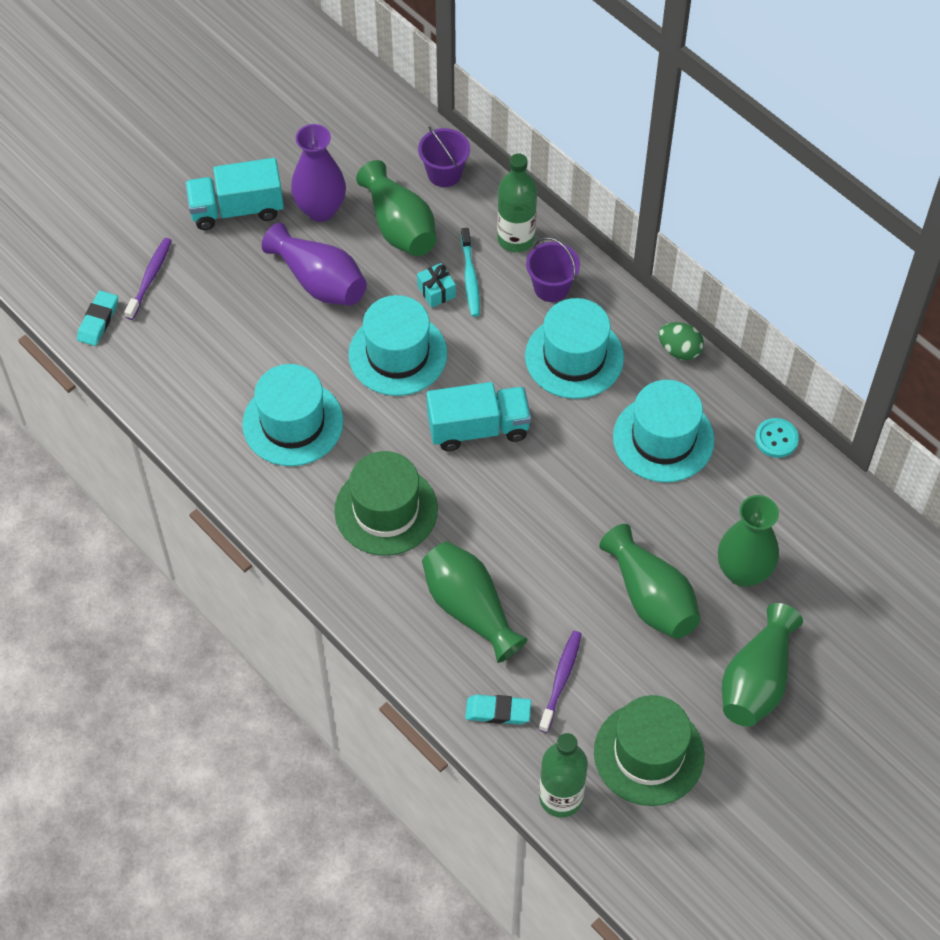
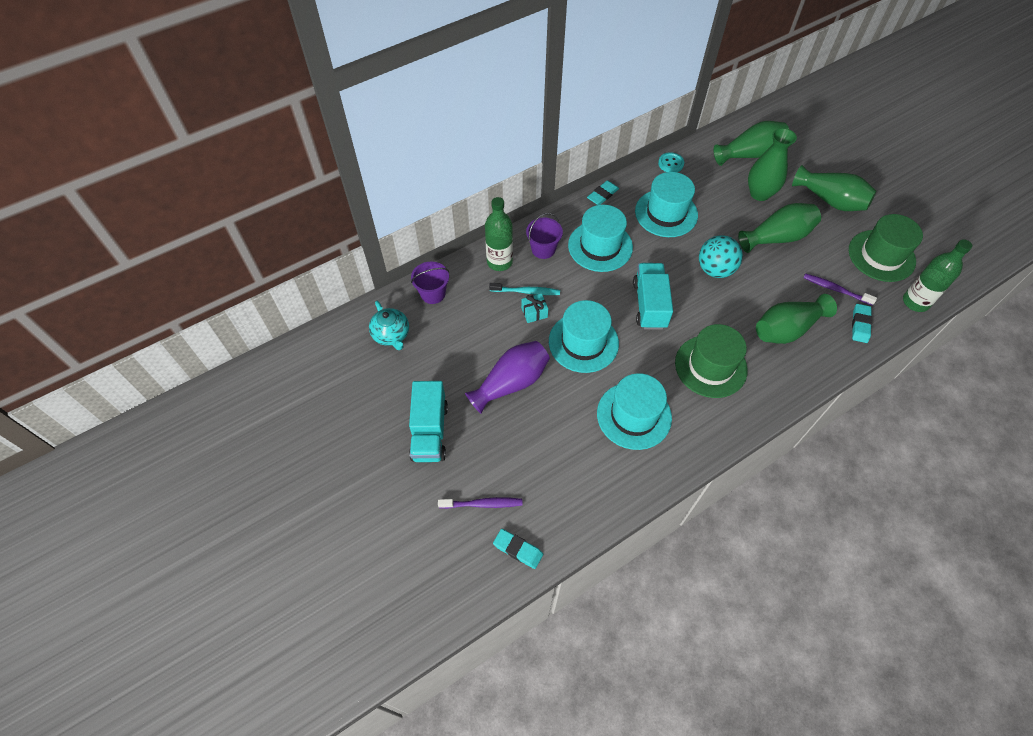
camera: 80 degrees left, 0 degrees up
purple toothbrush [125,238,172,320] -> purple toothbrush turned 150 degrees clockwise [438,497,523,509]
purple vase [291,124,346,222] -> none
green vase [356,160,436,256] -> green vase moved to [714,121,789,166]
green egg [658,322,704,360] -> turquoise eraser [587,180,619,205]
none -> turquoise teapot [369,301,409,350]
none -> turquoise ball [699,235,743,278]

